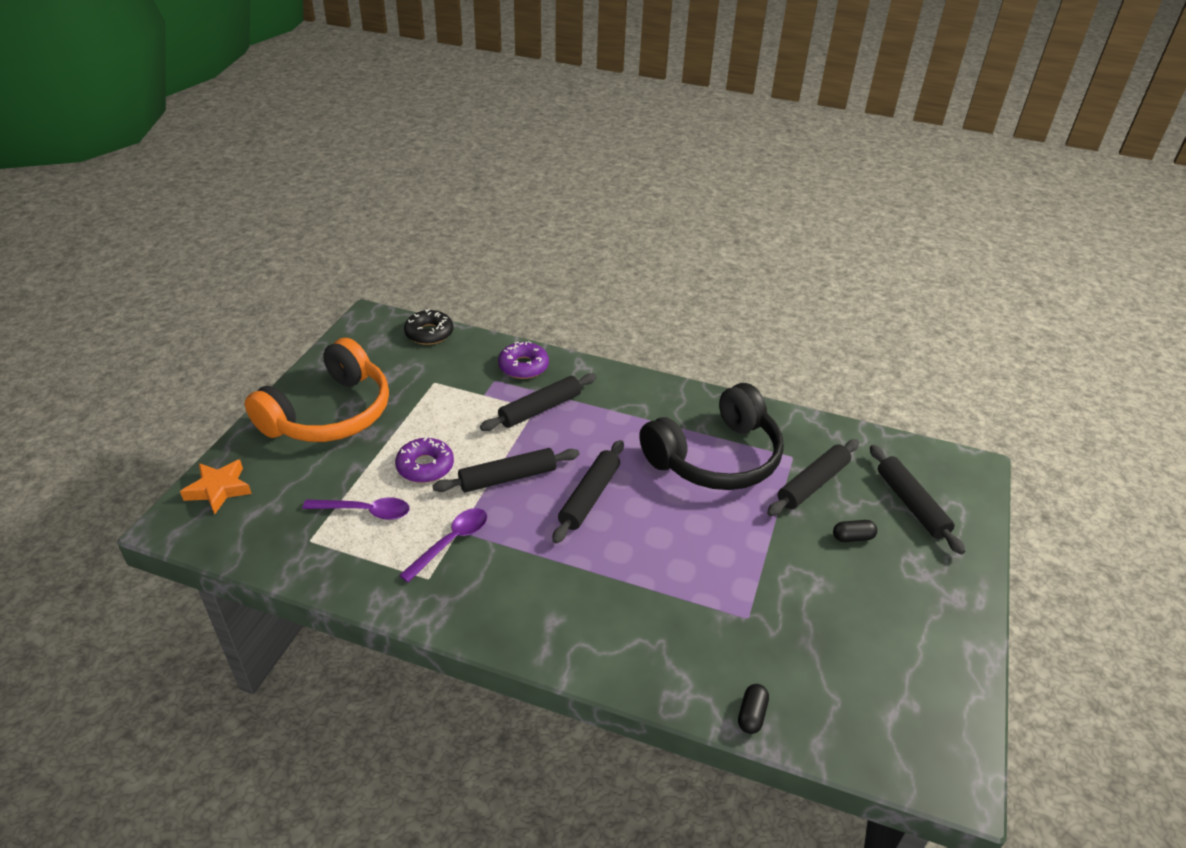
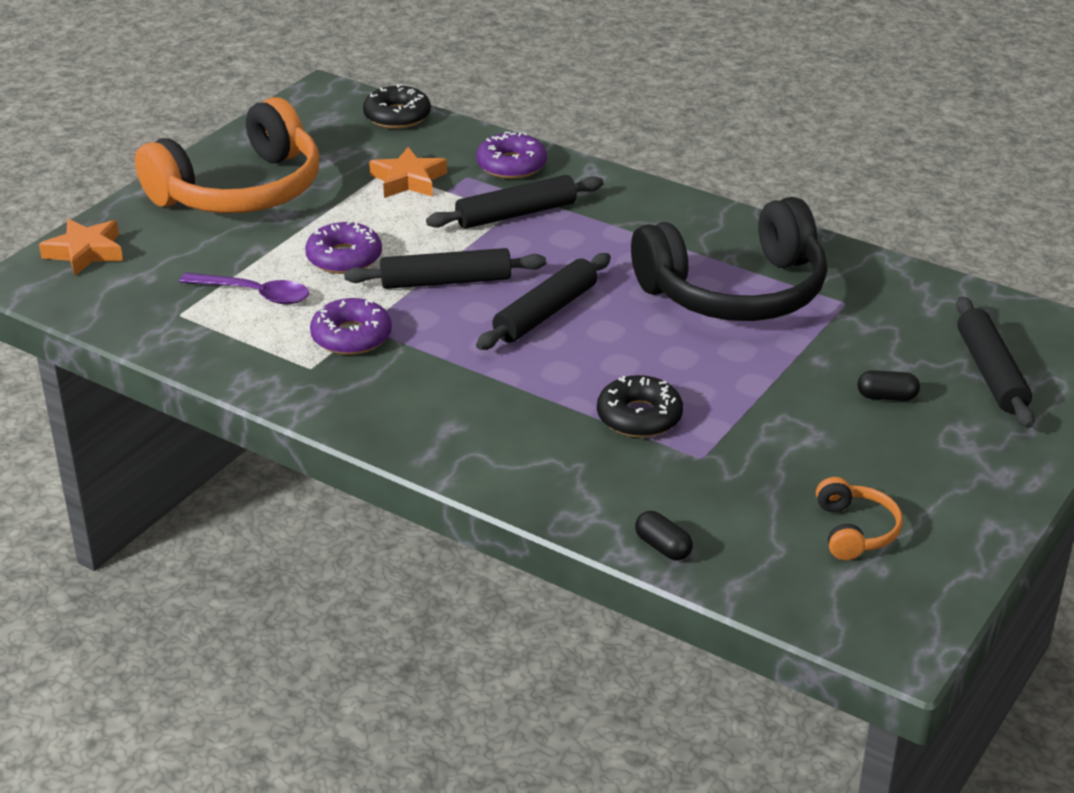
camera: 15 degrees right, 5 degrees down
purple spoon [399,508,487,583] -> purple donut [310,298,392,355]
black capsule [738,684,769,734] -> black capsule turned 75 degrees counterclockwise [635,511,693,561]
black rolling pin [767,439,859,516] -> none
none -> orange star [369,147,447,198]
none -> black donut [597,375,683,438]
none -> orange headphones [816,477,903,560]

